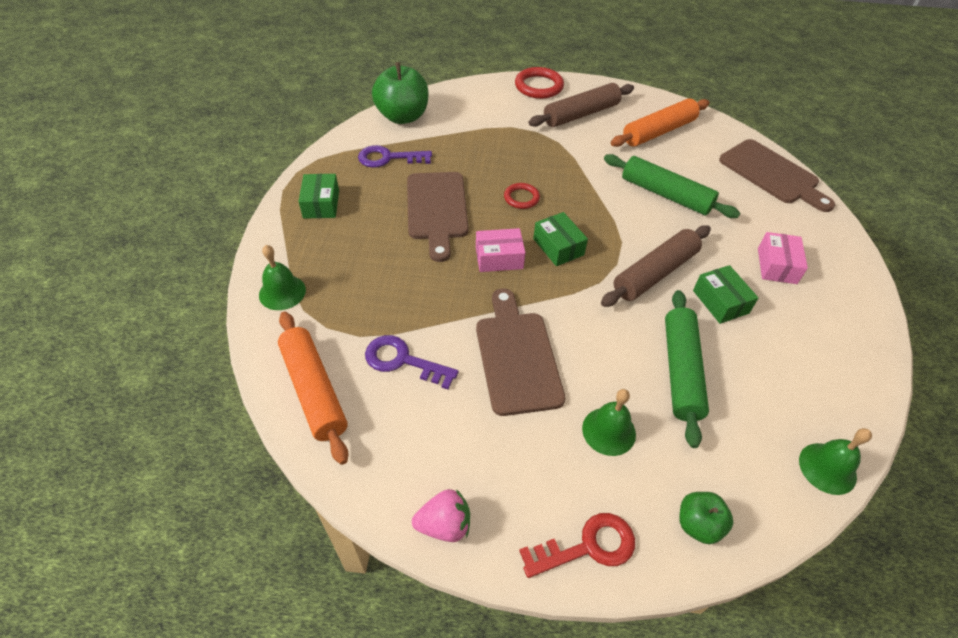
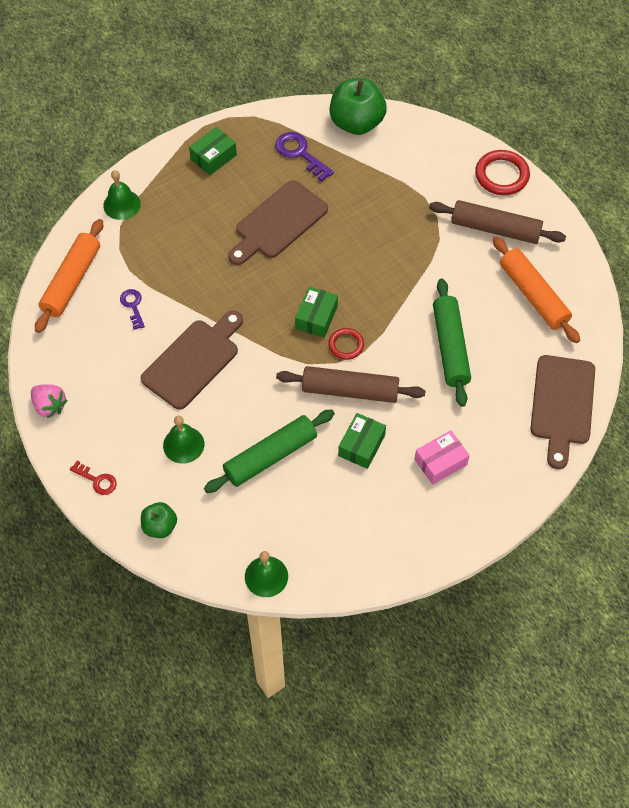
camera: 50 degrees right, 10 degrees up
purple key [365,335,459,389] -> purple key [120,289,145,330], size x0.63
pink box [476,228,525,272] -> none
red ring [504,183,540,209] -> red ring moved to [328,328,364,360]
red key [519,513,635,578] -> red key [70,461,117,495], size x0.63
orange rolling pin [611,99,710,147] -> orange rolling pin turned 45 degrees clockwise [493,236,580,343]

